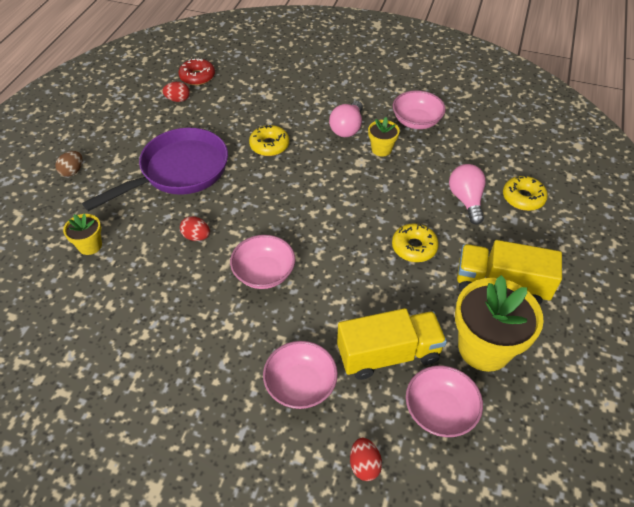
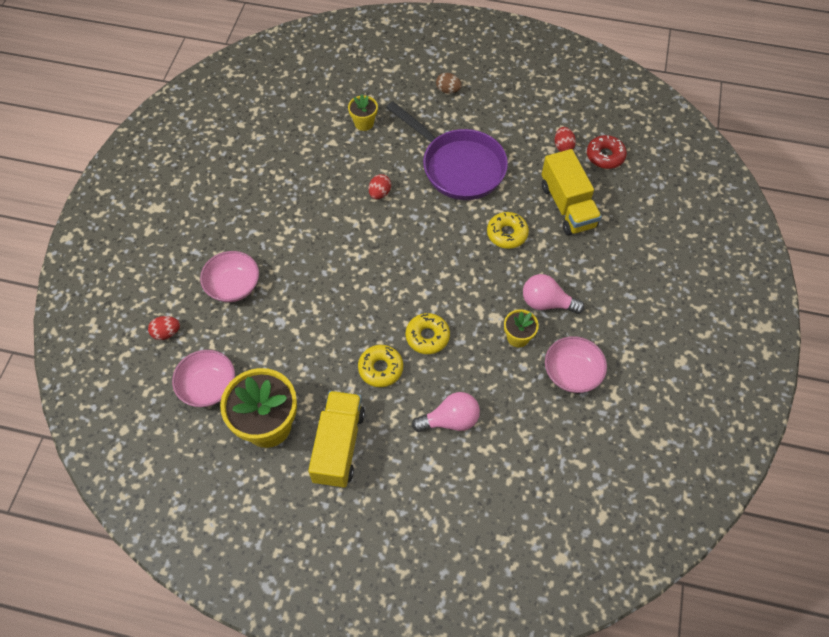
camera: 85 degrees right, 10 degrees up
pink bowl [230,235,295,289] -> none
yellow truck [337,308,447,380] -> yellow truck moved to [541,149,602,235]
yellow donut [503,175,548,211] -> yellow donut moved to [406,313,450,354]

